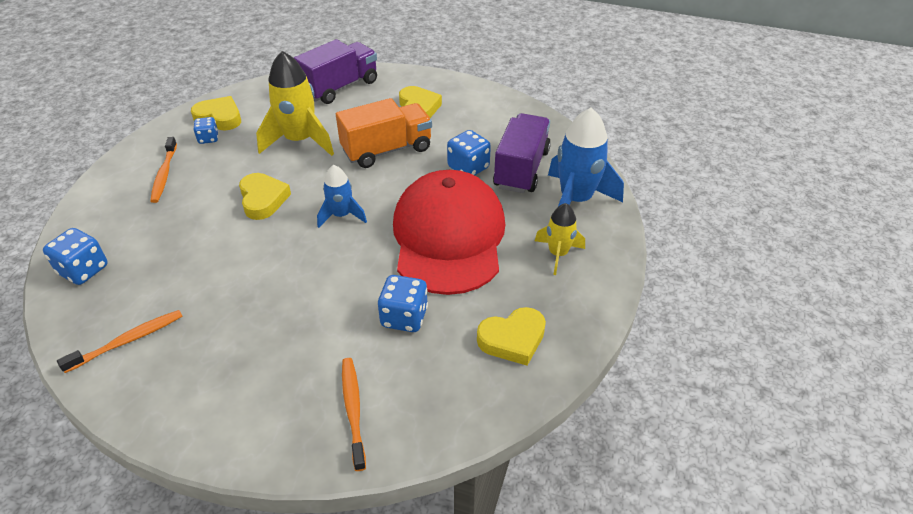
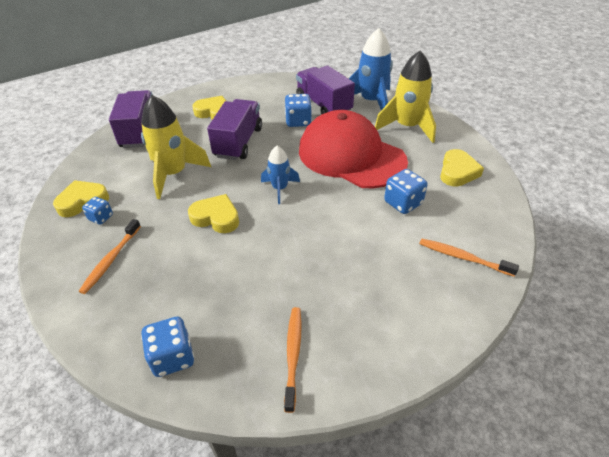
camera: 50 degrees left, 0 degrees up
orange toothbrush [150,137,177,203] -> orange toothbrush turned 75 degrees clockwise [79,219,141,294]
orange truck [336,98,432,168] -> purple truck [207,99,262,160]
yellow rocket [535,203,585,275] -> yellow rocket [375,50,436,143], size x1.74

